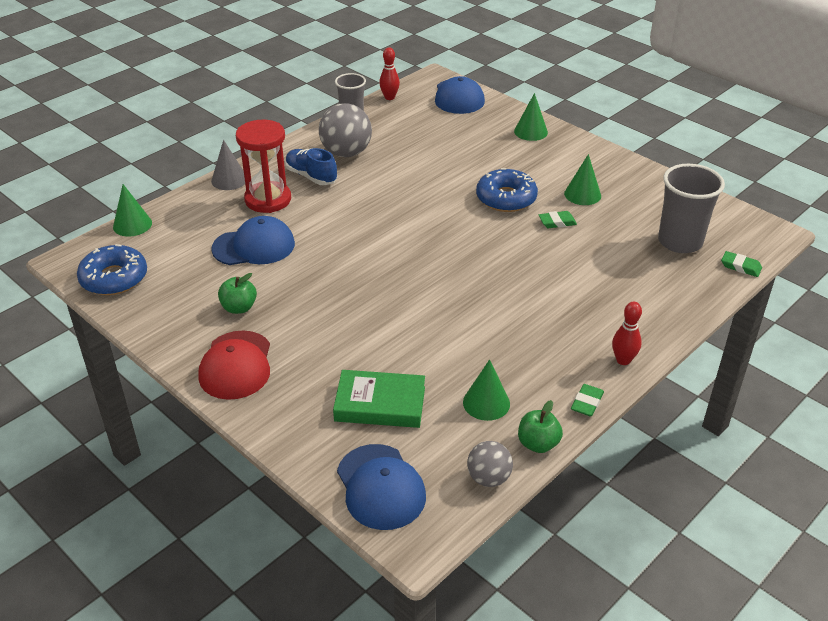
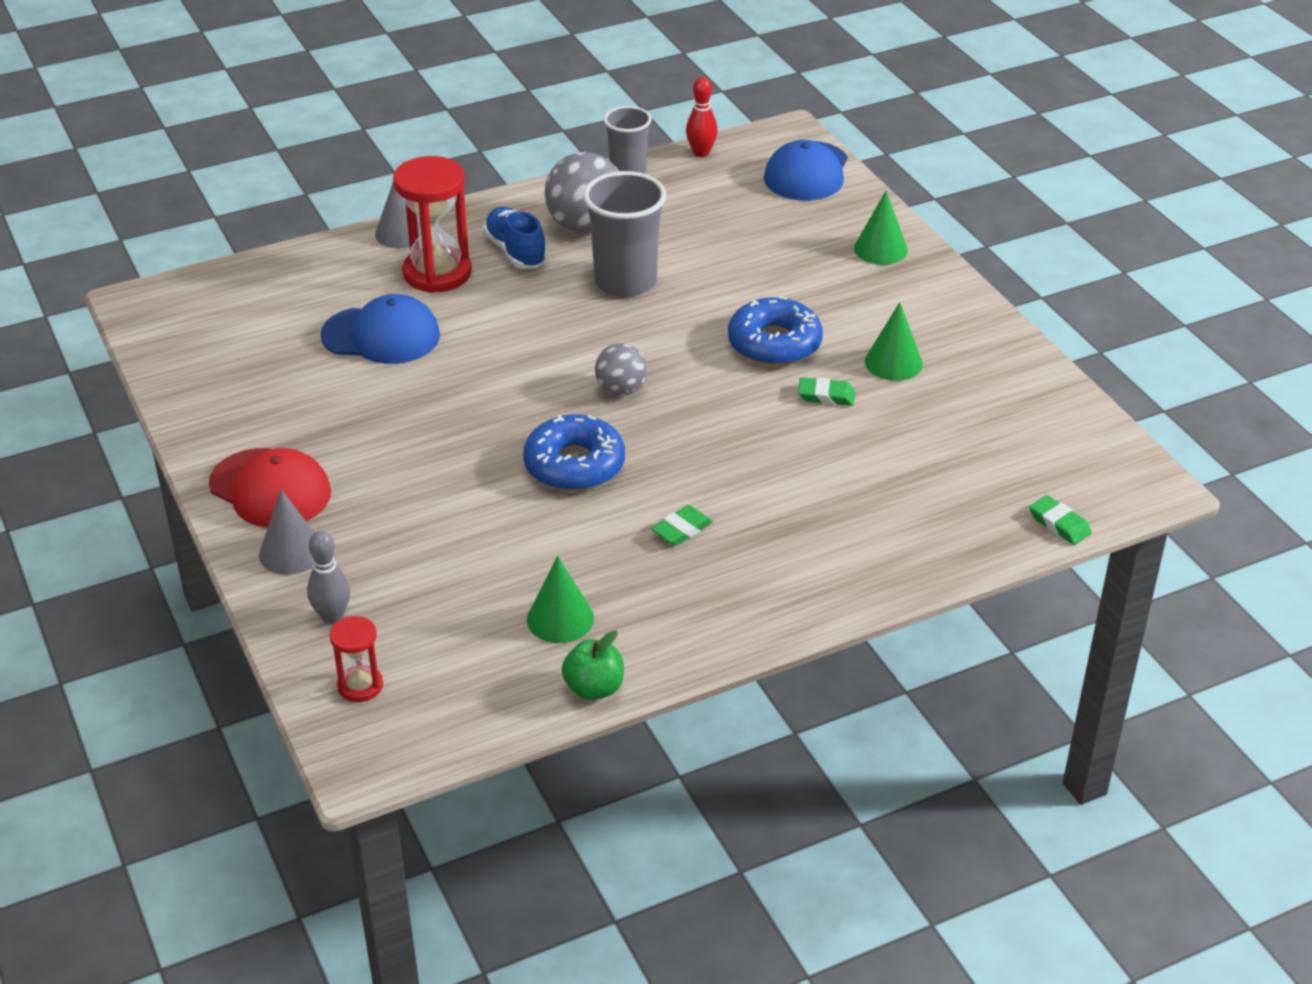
camera: 20 degrees right, 0 degrees up
blue donut [77,244,147,295] -> blue donut moved to [523,415,625,491]
green cone [113,184,152,237] -> none
red cap [198,330,270,400] -> red cap turned 75 degrees counterclockwise [209,448,331,528]
green apple [218,273,257,314] -> none
green book [333,370,425,428] -> none
blue cap [337,444,426,530] -> red hourglass [330,616,383,702]
grey ball [467,441,513,487] -> grey ball moved to [595,343,647,396]
green eraser [571,384,604,416] -> green eraser moved to [651,505,713,546]
red bowling pin [612,302,642,365] -> none
grey cup [658,164,725,253] -> grey cup moved to [583,171,666,297]
none -> grey cone [259,490,315,575]
none -> grey bowling pin [307,531,350,624]

